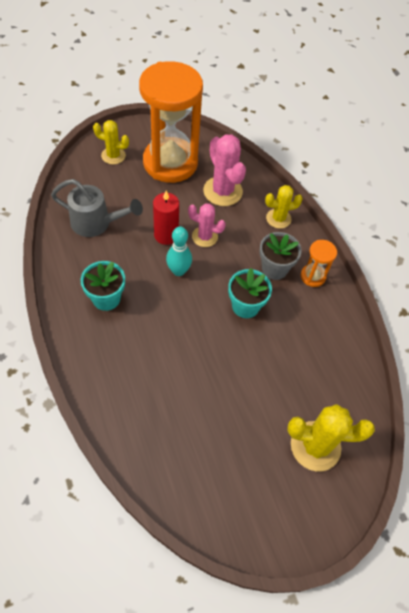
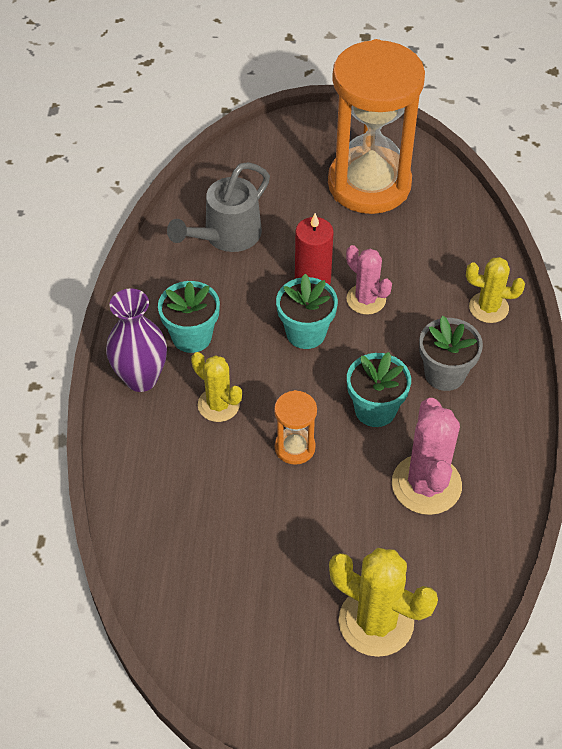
camera: 30 degrees right, 5 degrees down
grey watering can [51,179,143,237] -> grey watering can turned 90 degrees clockwise [167,162,270,252]
yellow cactus [93,120,129,164] -> yellow cactus moved to [191,352,242,422]
turquoise bowling pin [166,227,192,276] -> turquoise flower pot [276,274,338,349]
pink cactus [203,134,246,206] -> pink cactus moved to [392,398,462,515]
orange hourglass [301,240,337,287] -> orange hourglass moved to [274,390,317,465]
none -> purple vase [106,288,167,392]

